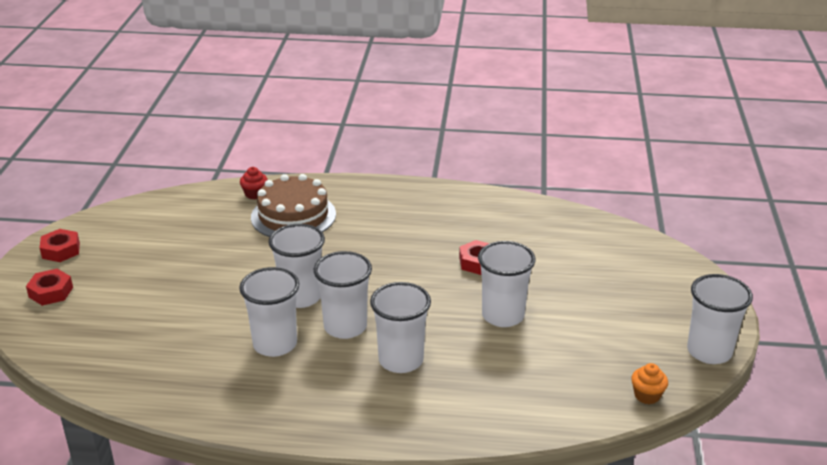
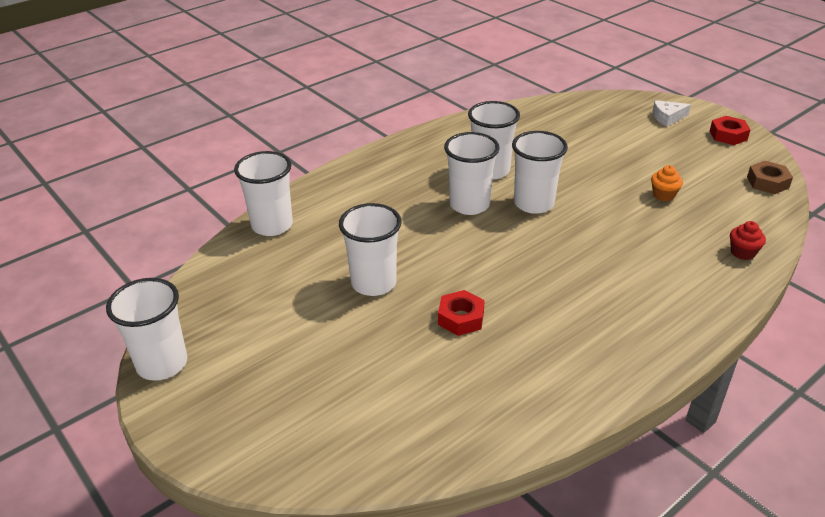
camera: 135 degrees right, 5 degrees up
red nut [26,269,73,306] -> white cheese [653,100,691,127]
brown cake [251,174,336,237] -> none
white cup [370,282,431,373] -> white cup moved to [234,151,293,236]
orange cupcake [631,363,668,404] -> orange cupcake moved to [651,165,683,201]
none -> brown nut [747,161,793,194]

